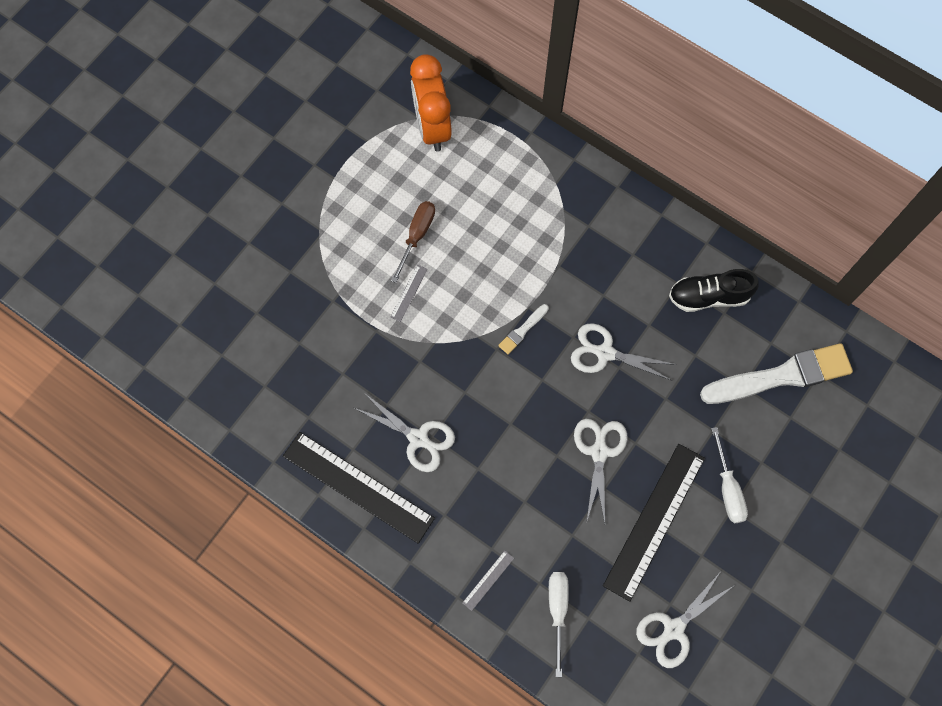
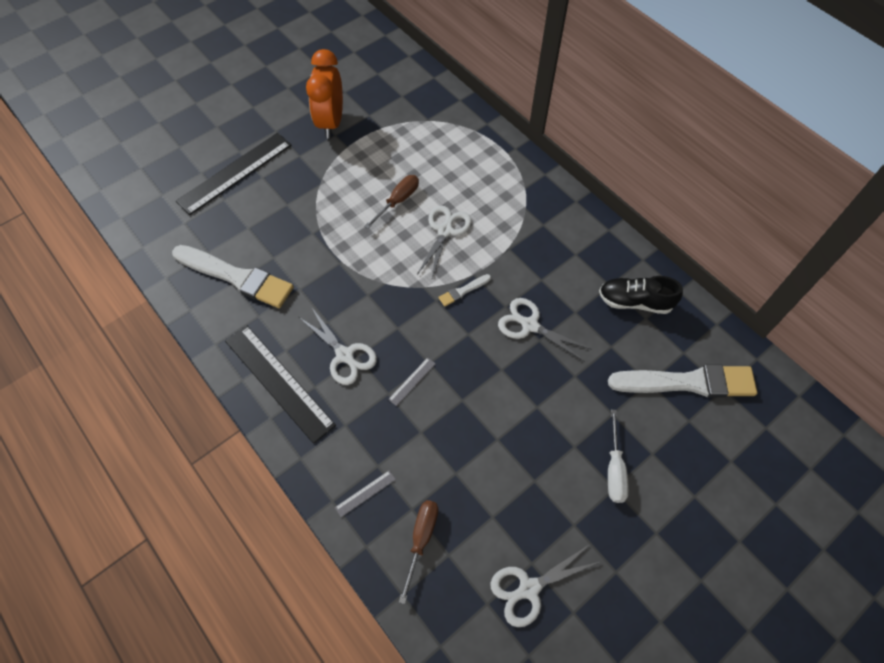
camera: 15 degrees right, 10 degrees down
grey ruler [390,265,428,322] -> grey ruler moved to [388,357,436,406]
orange clock [410,54,452,152] -> orange clock moved to [306,49,343,139]
white screwdriver [549,572,569,677] -> brown screwdriver [399,500,438,604]
white scissors [574,419,627,523] -> white scissors moved to [417,206,472,278]
black ruler [603,444,705,602] -> black ruler moved to [176,133,292,215]
none -> white brush [172,245,294,308]

